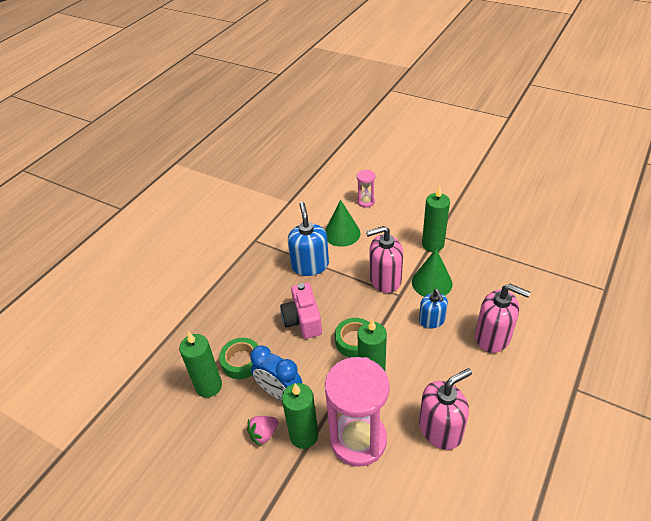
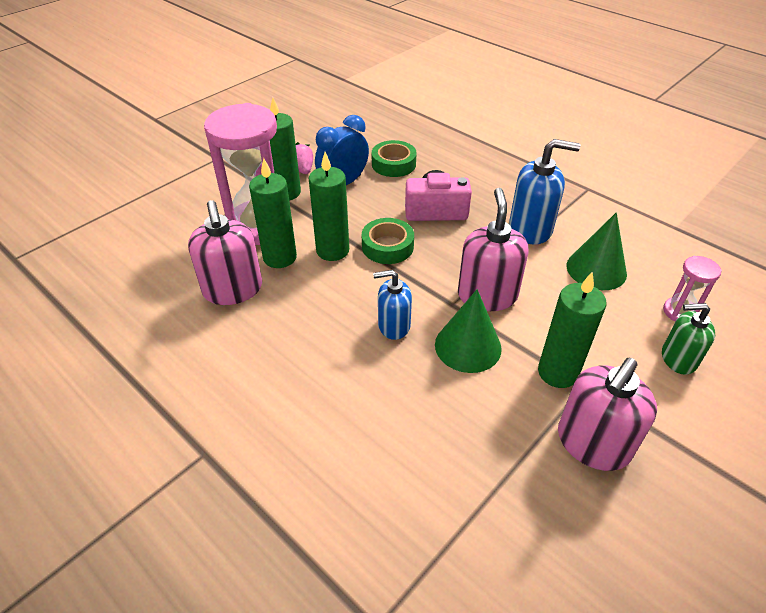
camera: 100 degrees right, 0 degrees up
green candle [179,332,222,398] -> green candle moved to [249,158,297,268]
pink soap dispenser [475,284,531,353] -> pink soap dispenser moved to [558,357,657,471]
none -> green soap dispenser [662,303,715,375]

